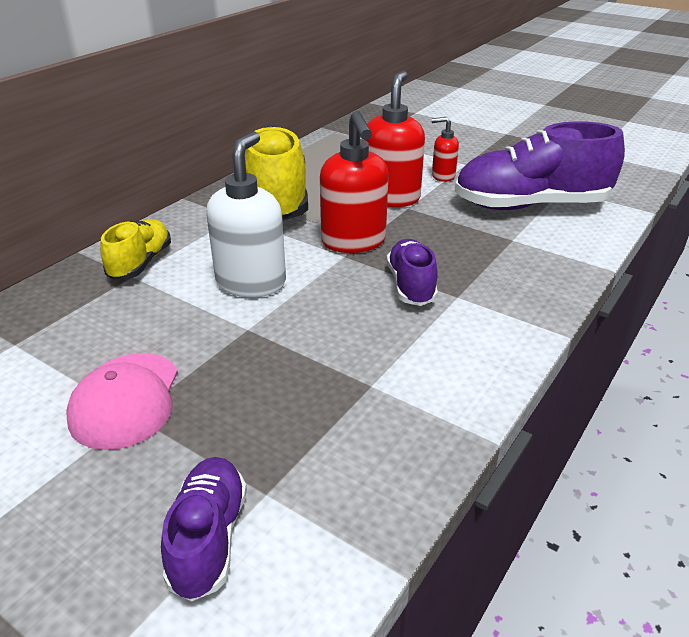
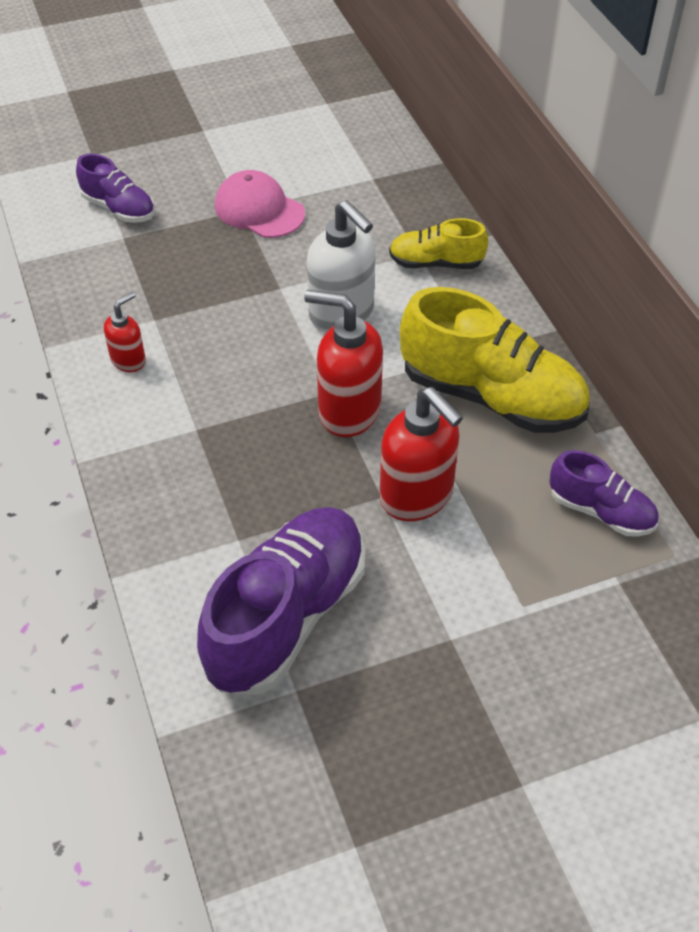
camera: 125 degrees right, 15 degrees up
yellow shoe [100,219,171,280] -> yellow shoe turned 135 degrees clockwise [389,218,488,269]
purple shoe [387,239,438,306] -> purple shoe moved to [549,450,659,537]
red soap dispenser [431,117,459,182] -> red soap dispenser moved to [104,292,146,372]

